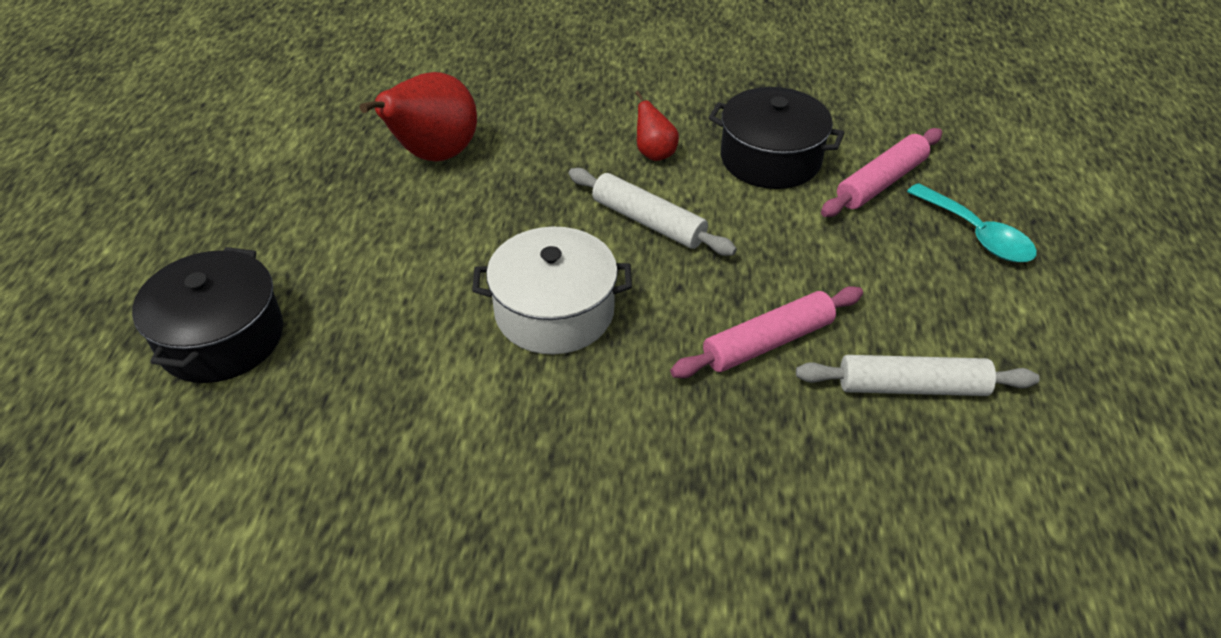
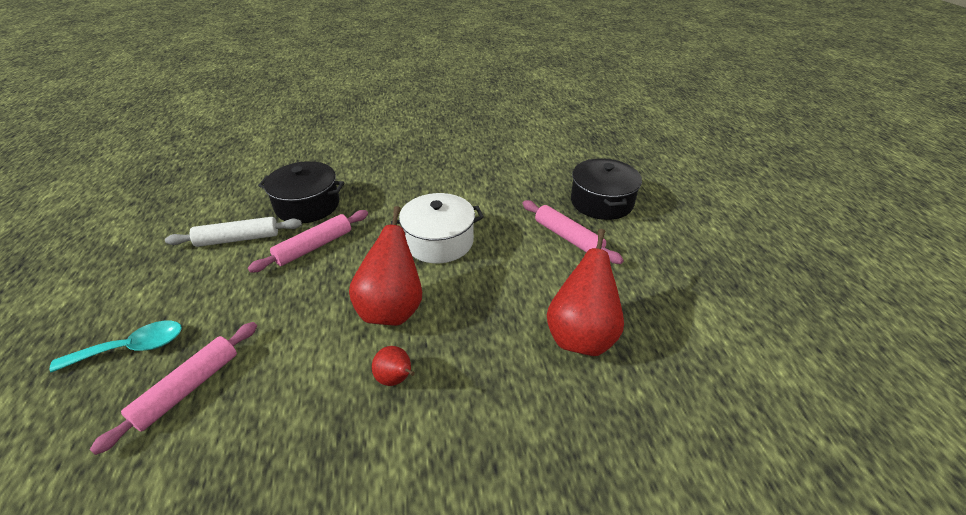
camera: 165 degrees right, 5 degrees down
white rolling pin [569,168,737,256] -> red pear [349,206,422,326]
black pot [709,87,844,189] -> black pot moved to [258,161,344,223]
turquoise spoon [907,183,1037,262] -> turquoise spoon turned 120 degrees clockwise [50,321,182,373]
none -> pink rolling pin [523,200,624,264]

